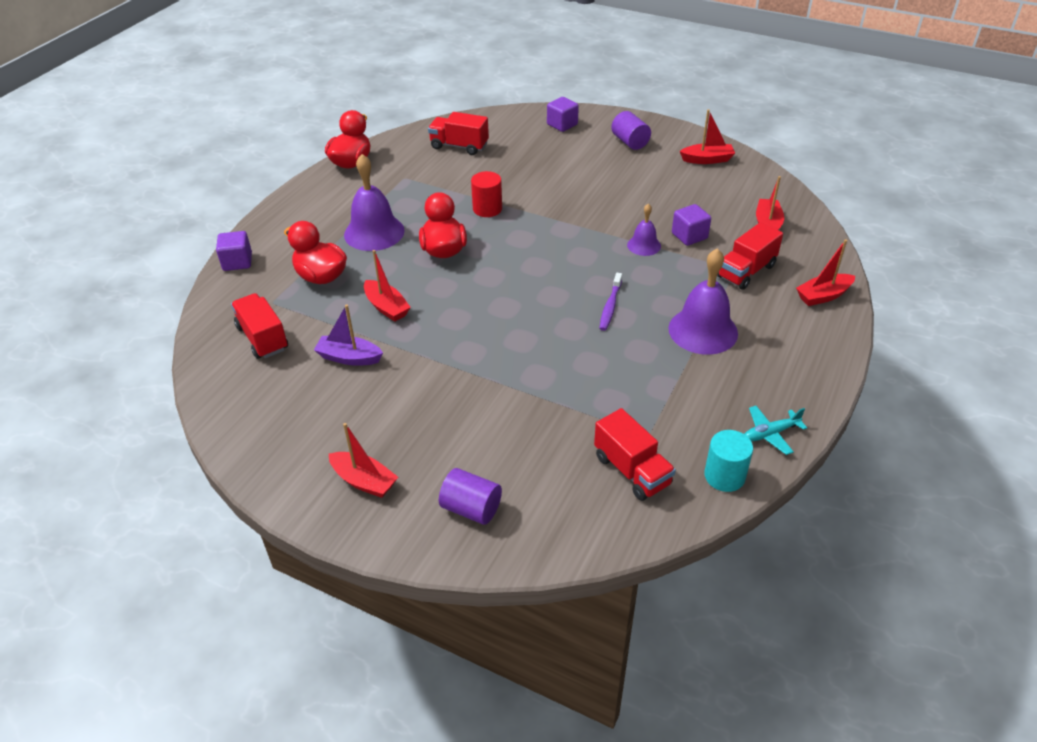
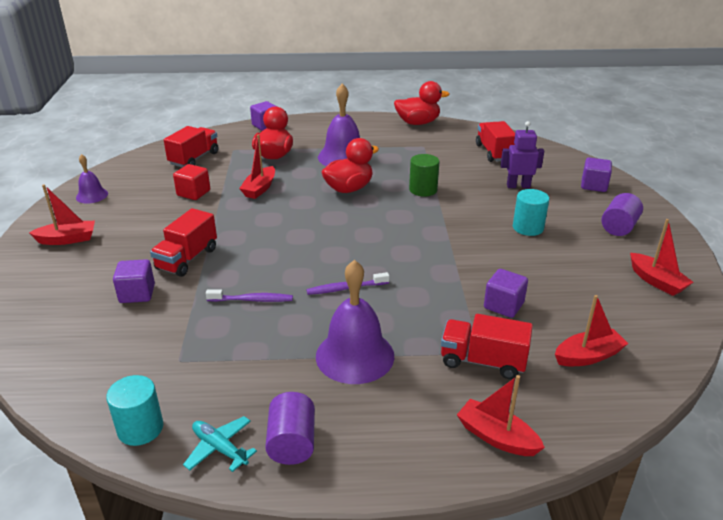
camera: 60 degrees right, 10 degrees down
purple boat [314,305,383,366] -> red cube [173,164,210,200]
red boat [329,423,398,498] -> red boat turned 105 degrees counterclockwise [29,184,95,245]
purple cylinder [439,468,502,525] -> purple cylinder moved to [265,392,315,465]
red cylinder [471,171,502,217] -> green cylinder [409,154,439,197]
red truck [594,408,676,501] -> red truck moved to [150,208,217,277]
purple bell [627,204,661,256] -> purple bell moved to [76,154,108,204]
none -> purple cube [113,259,155,303]
none -> purple toothbrush [206,289,293,302]
none -> purple robot [501,121,544,188]
none -> turquoise cylinder [513,189,549,236]

